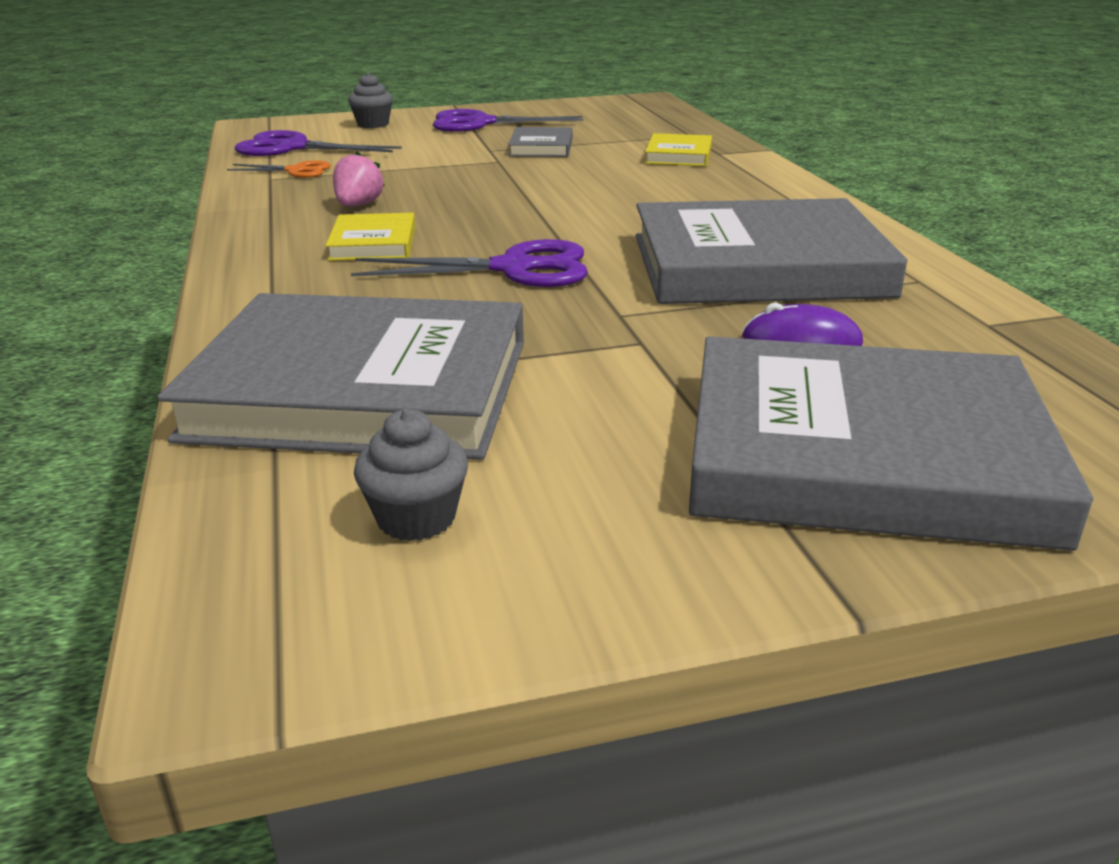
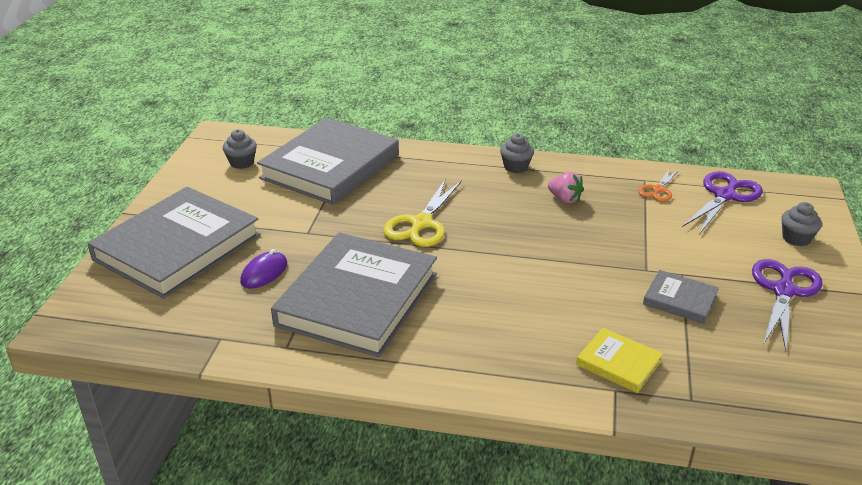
camera: 115 degrees right, 5 degrees up
yellow book [325,213,415,261] -> none
purple scissors [351,239,588,287] -> yellow scissors [383,179,462,247]
none -> grey cupcake [500,134,534,173]

